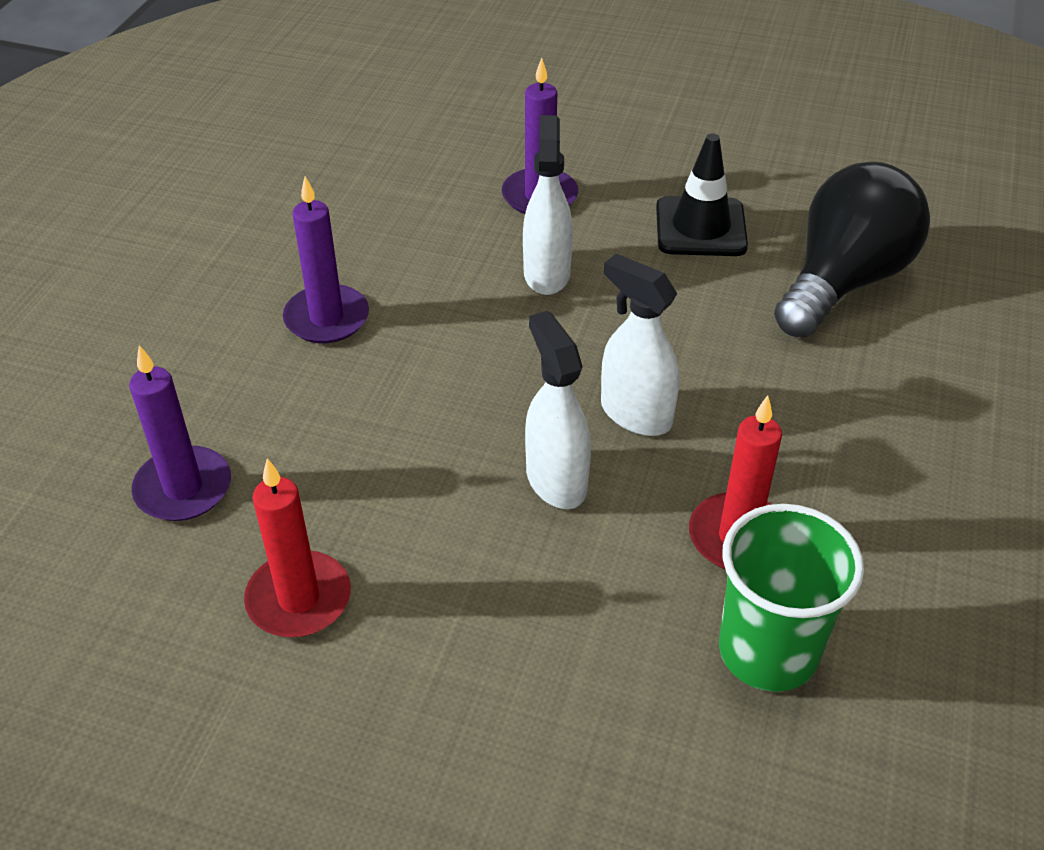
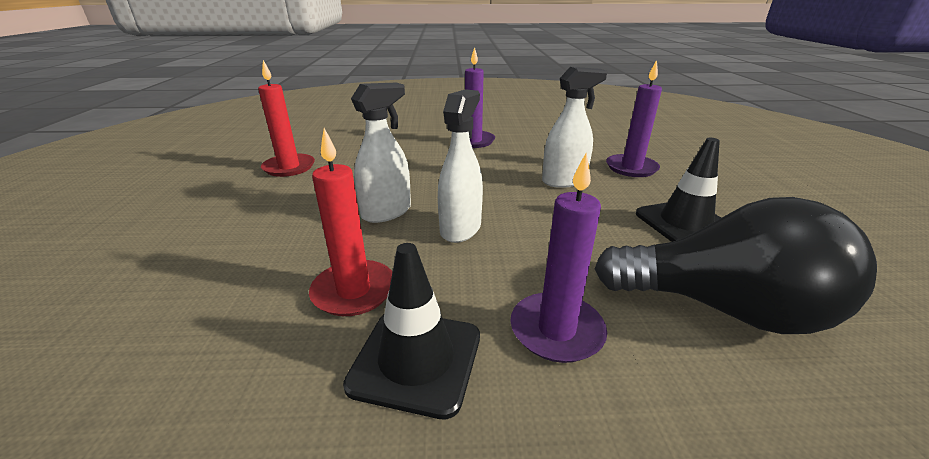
camera: 70 degrees right, 15 degrees down
purple candle [129,345,231,521] -> purple candle moved to [510,153,607,363]
green cup [719,504,864,692] -> none
none -> black traffic cone [343,243,480,419]

